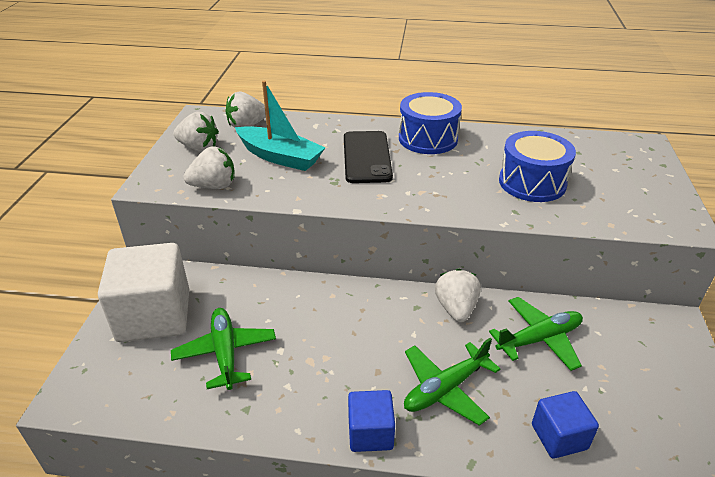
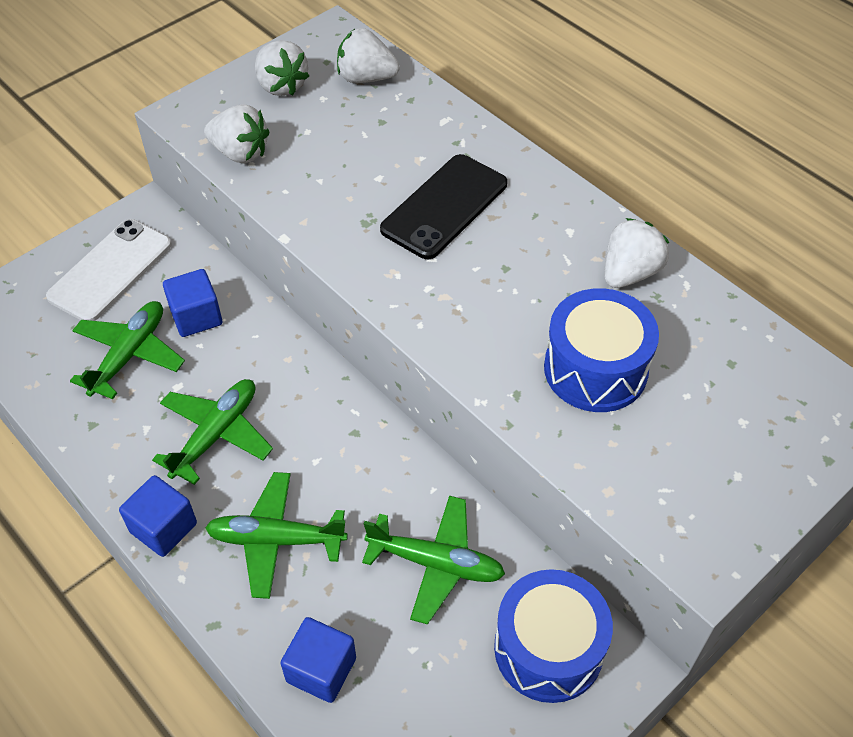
camera: 40 degrees right, 15 degrees up
white cube [98,243,189,342] -> white phone [46,219,172,321]
turquoise boat [235,81,325,171] -> none
blue drum [399,92,462,154] -> blue drum moved to [494,569,613,703]
white strawberry [435,269,481,322] -> white strawberry moved to [605,218,669,288]
none -> green plane [152,379,273,485]
none -> blue cube [163,269,222,337]

